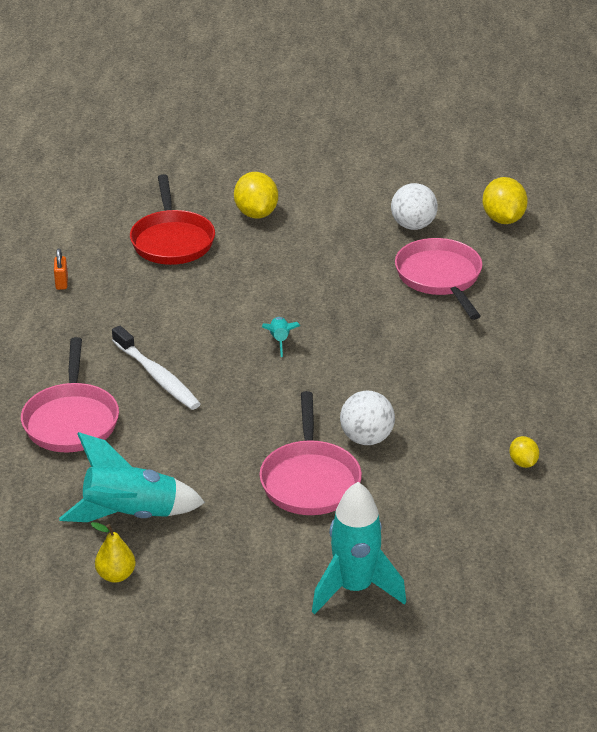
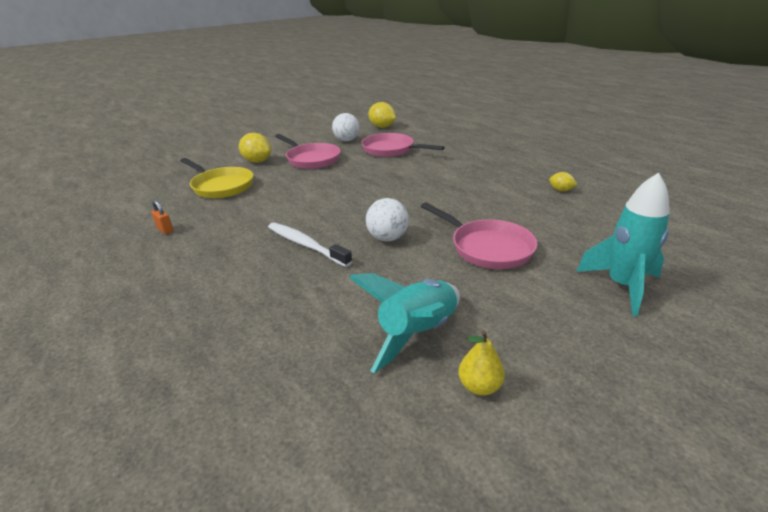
camera: 40 degrees left, 5 degrees down
pink pan [21,337,119,452] -> pink pan moved to [275,134,341,169]
white toothbrush [112,326,201,410] -> white toothbrush turned 150 degrees counterclockwise [268,223,352,267]
red pan [130,174,215,265] -> yellow pan [180,158,253,198]
turquoise rocket [262,317,300,357] -> none
white ball [340,391,395,445] -> white ball moved to [366,198,409,241]

